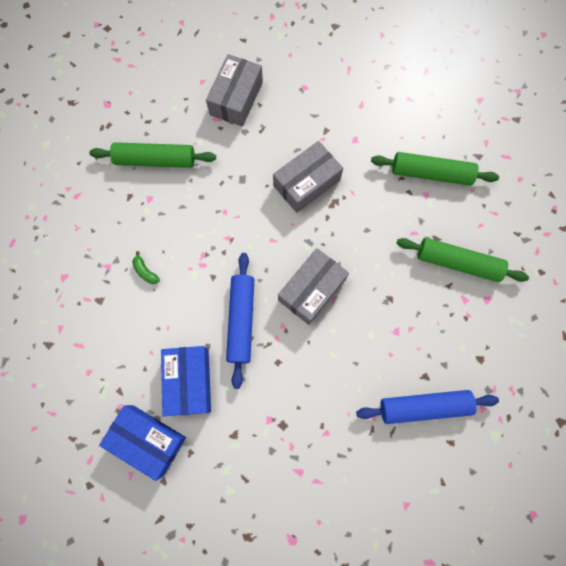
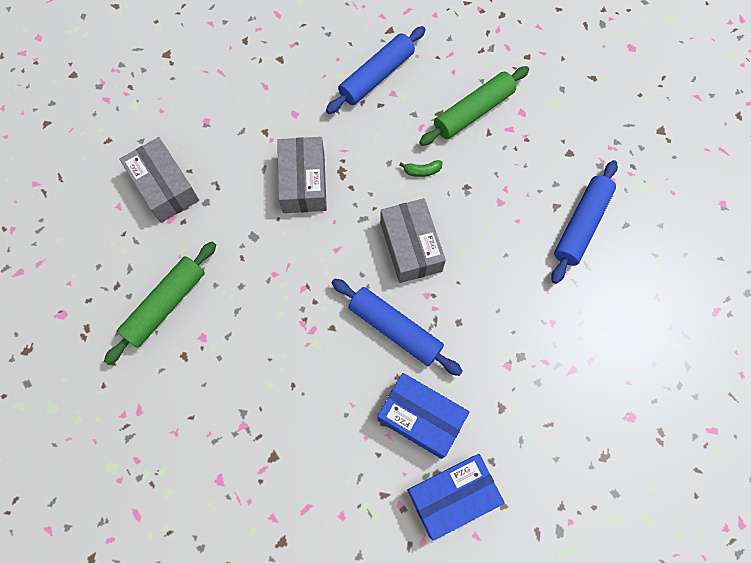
camera: 55 degrees left, 5 degrees down
green banana [132,251,160,284] -> green banana moved to [400,160,442,177]
green rolling pin [371,152,499,186] -> blue rolling pin [326,26,426,114]

